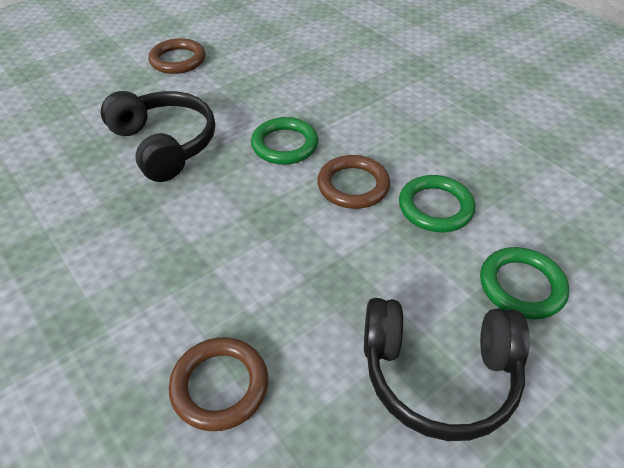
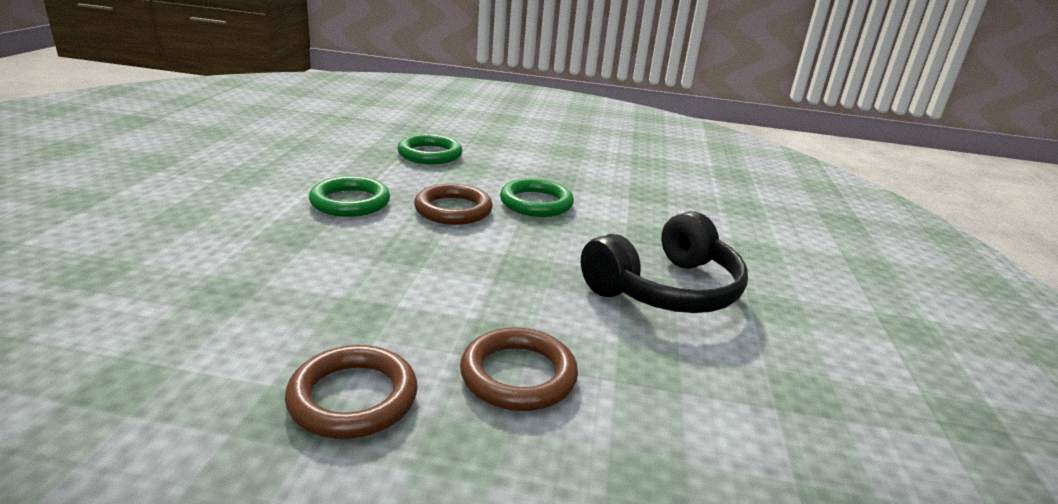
camera: 45 degrees left, 20 degrees down
black headphones [101,91,215,182] -> none
brown ring [148,38,206,74] -> brown ring moved to [285,345,418,439]
green ring [480,247,569,320] -> green ring moved to [397,134,463,164]

